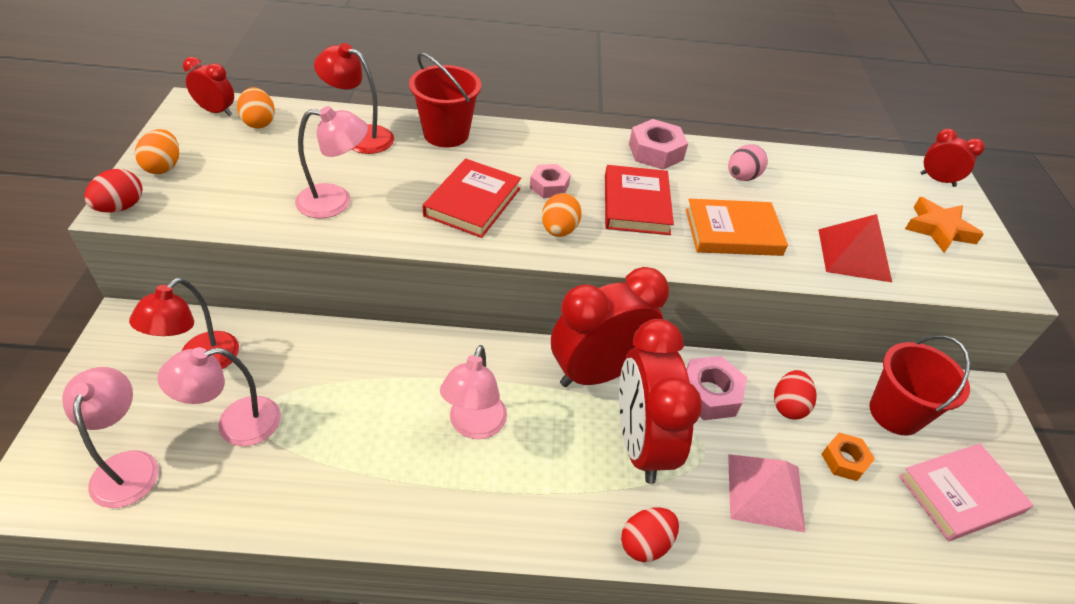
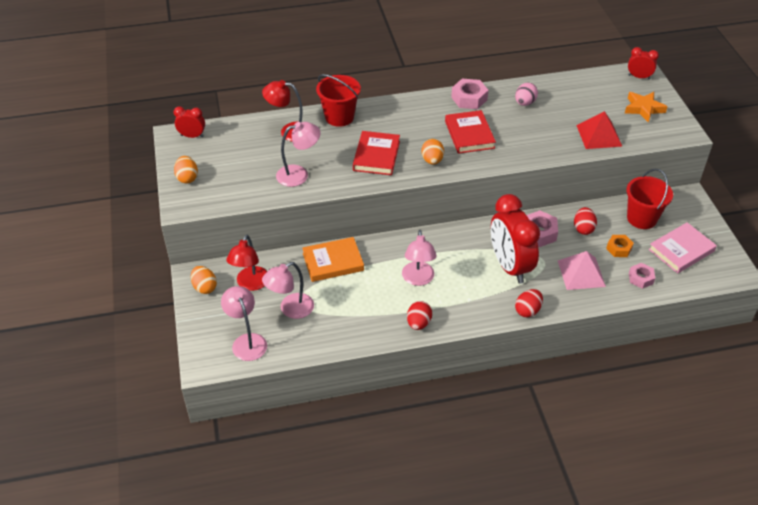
camera: 10 degrees left, 0 degrees up
red egg [84,169,142,213] -> red egg moved to [407,301,432,330]
orange egg [237,87,275,128] -> orange egg moved to [191,266,217,294]
pink nut [530,164,571,198] -> pink nut moved to [629,263,655,289]
red clock [551,267,669,387] -> none
orange book [686,199,788,256] -> orange book moved to [302,237,364,282]

